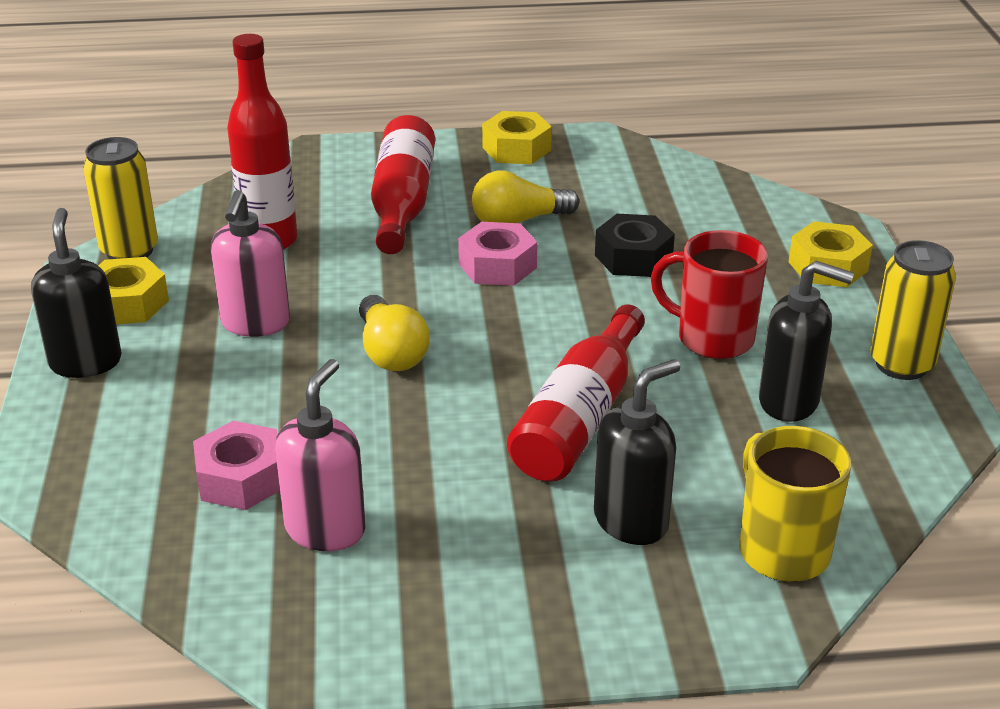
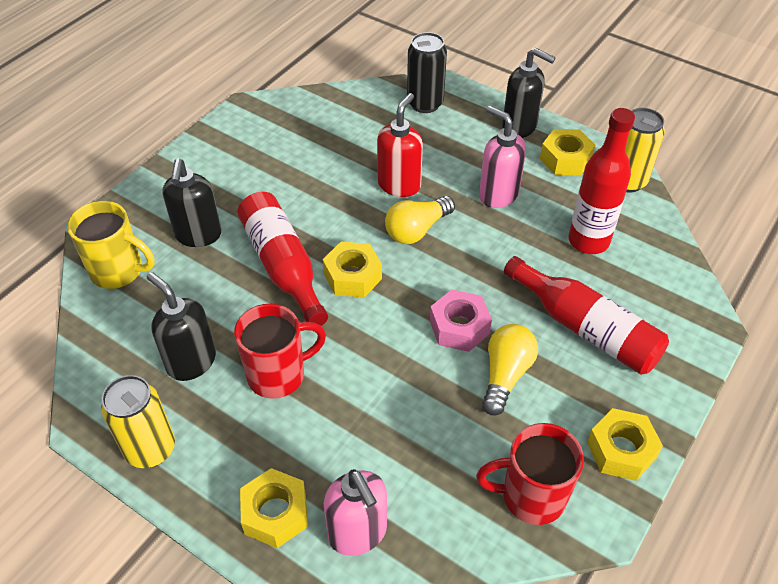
camera: 130 degrees right, 15 degrees up
pink nut [193,421,280,510] -> none
pink soap dispenser [275,359,366,551] -> pink soap dispenser moved to [324,469,387,556]
yellow light bulb [359,295,430,371] -> yellow light bulb turned 60 degrees counterclockwise [385,196,455,244]
black nut [595,214,675,277] -> none
black soap dispenser [759,261,854,422] -> black soap dispenser turned 75 degrees clockwise [146,272,216,381]
none -> yellow nut [323,242,382,297]
none -> red soap dispenser [377,93,423,197]
none -> black can [407,32,447,113]
none -> red mug [476,423,584,525]

